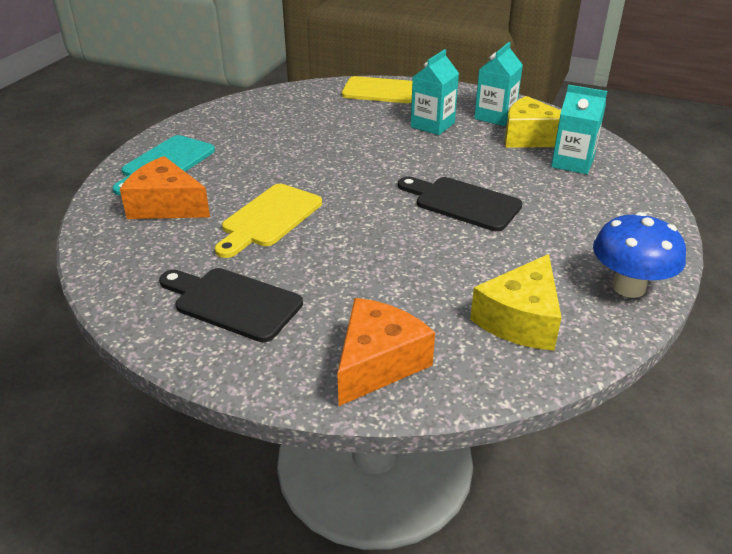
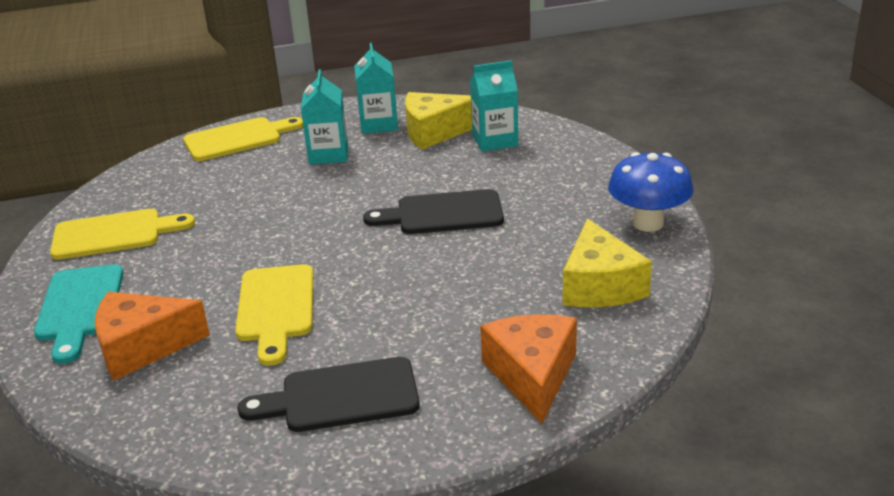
camera: 35 degrees left, 5 degrees down
none -> yellow cutting board [50,209,195,260]

